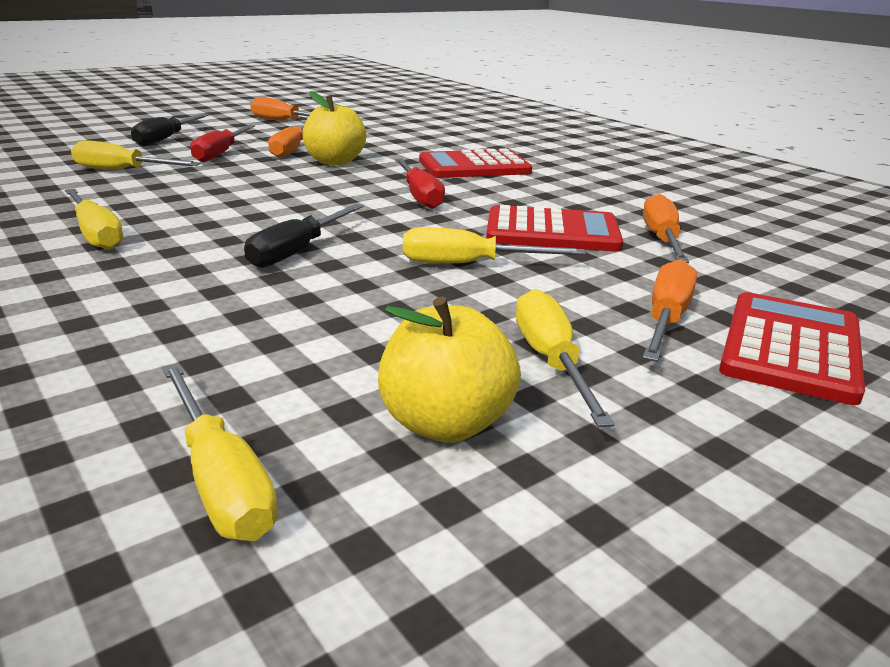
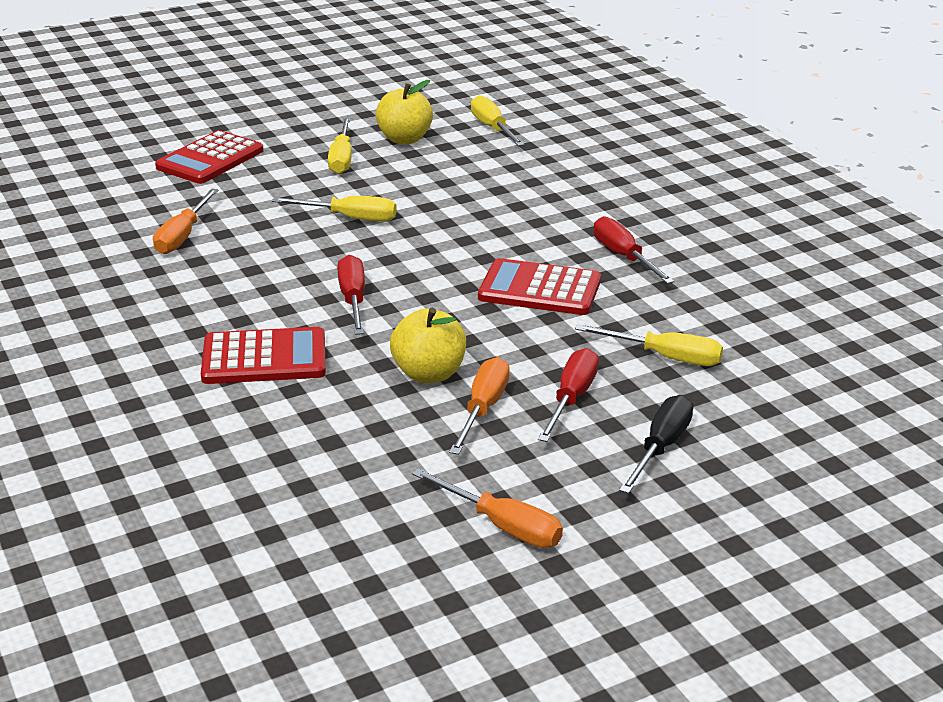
camera: 170 degrees left, 5 degrees up
yellow screwdriver [65,188,123,250] -> red screwdriver [593,216,675,284]
black screwdriver [244,204,364,268] -> none
red calculator [486,205,623,252] -> red calculator moved to [478,258,601,315]
orange screwdriver [643,259,697,362] -> none

